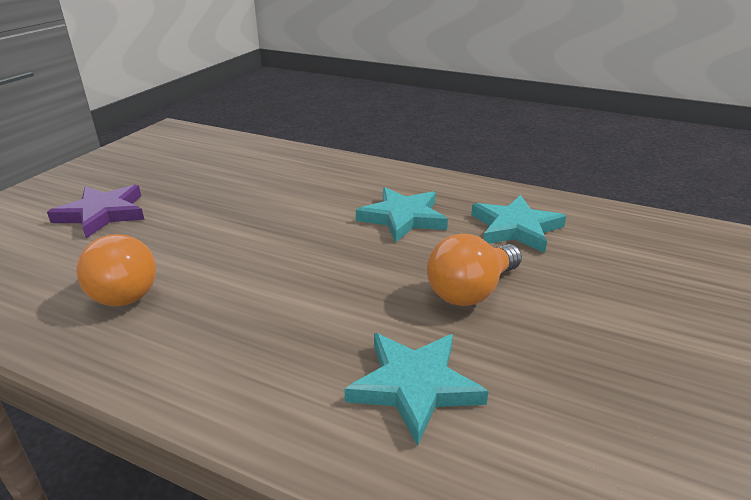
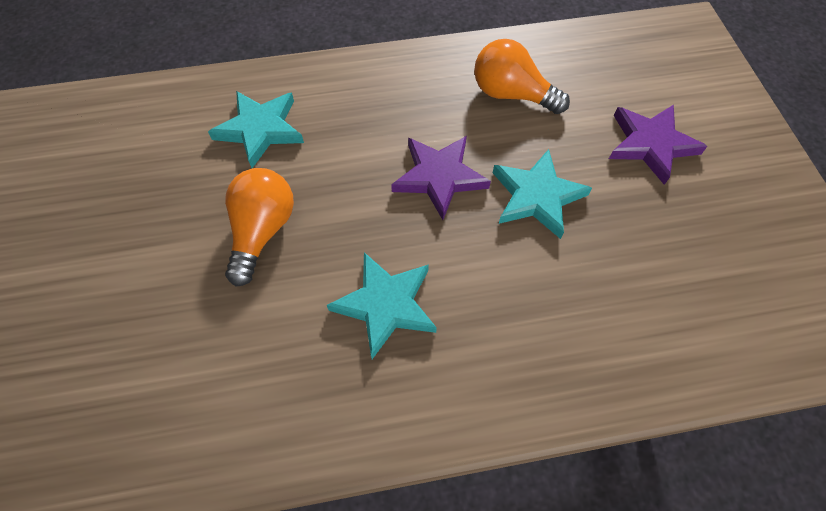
camera: 145 degrees right, 30 degrees up
turquoise star [471,195,566,253] -> turquoise star moved to [493,149,592,239]
none -> purple star [391,136,491,220]

